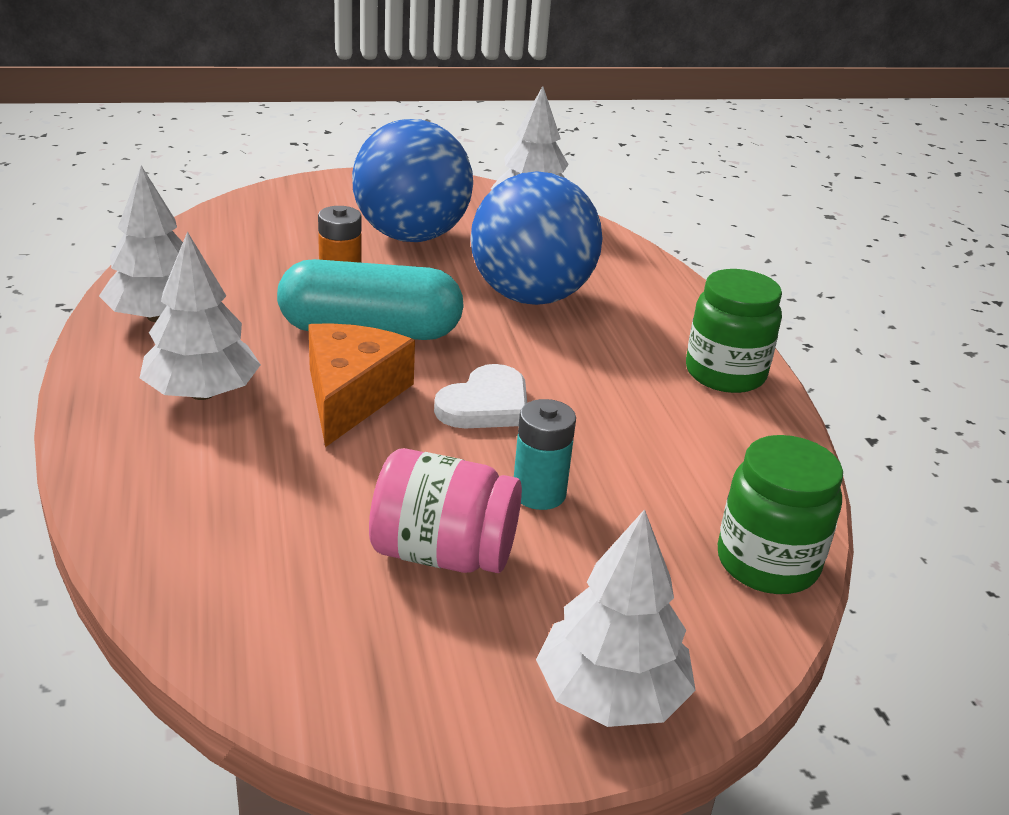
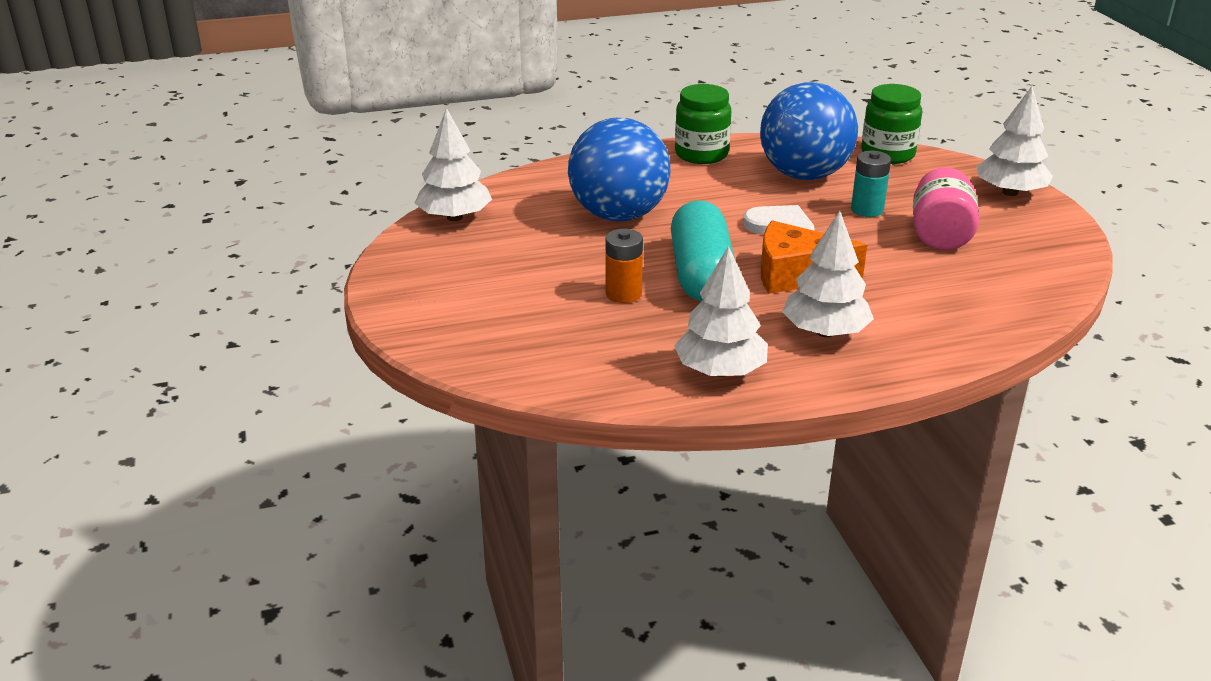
camera: 90 degrees left, 0 degrees up
blue ball [352,119,473,242] -> blue ball moved to [760,82,858,180]

